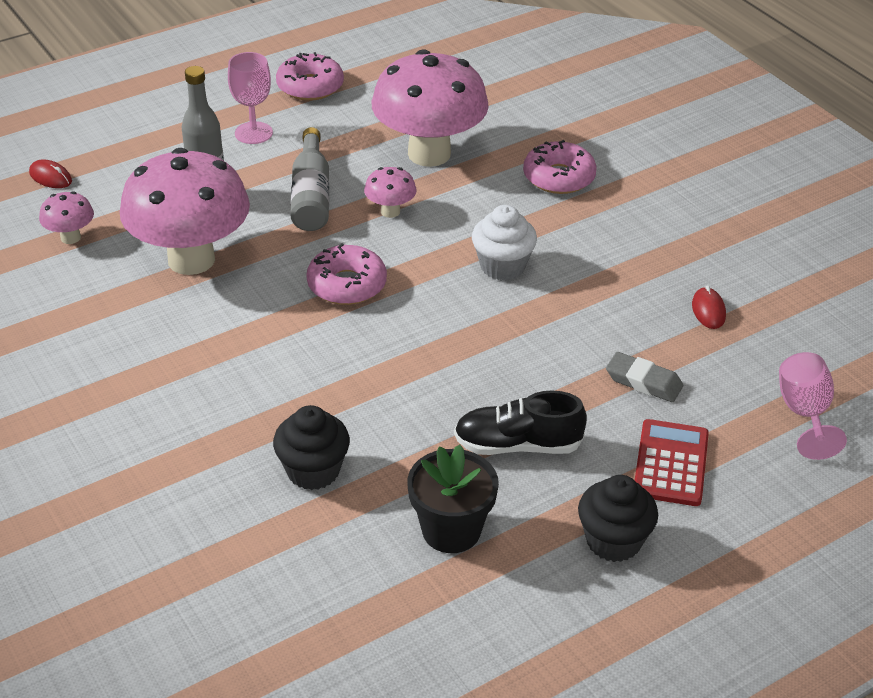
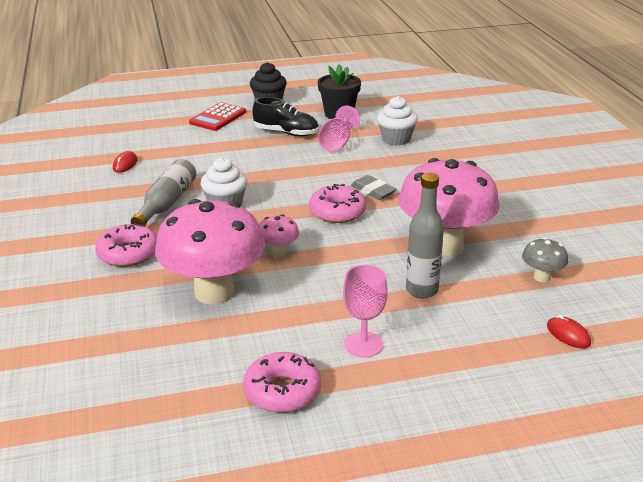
camera: 160 degrees left, 10 degrees down
pink mushroom [39,191,94,244] -> grey mushroom [522,238,568,282]
black cupcake [273,405,350,490] -> white cupcake [377,96,418,146]
grey bottle [291,127,329,231] -> grey bottle moved to [131,159,196,225]
grey eraser [606,352,683,402] -> grey eraser moved to [350,175,397,200]
pink goblet [779,352,847,460] -> pink goblet moved to [318,106,360,152]

